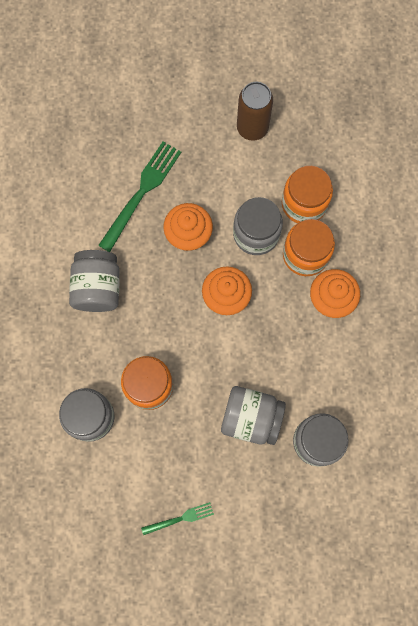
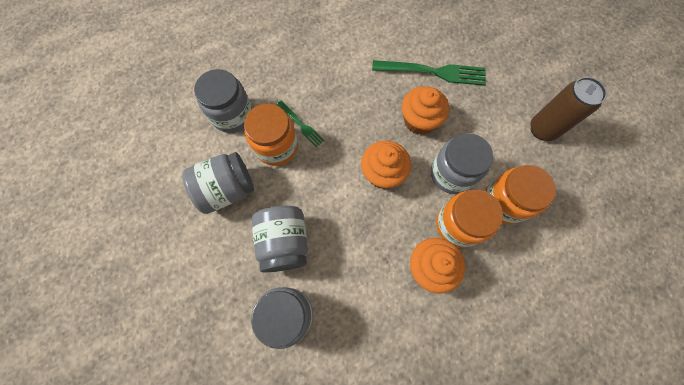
camera: 65 degrees right, 5 degrees down
grey jar [69,250,120,312] -> grey jar moved to [182,152,254,214]
green fork [141,502,214,535] -> green fork moved to [277,100,324,147]

